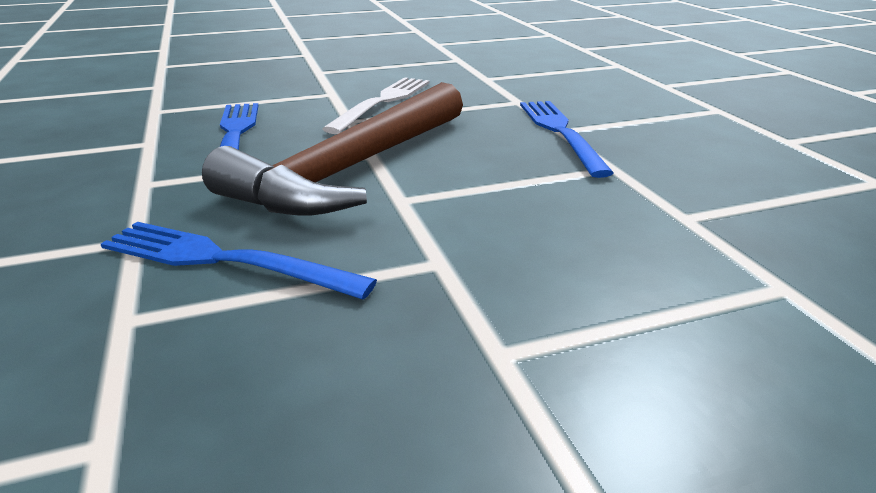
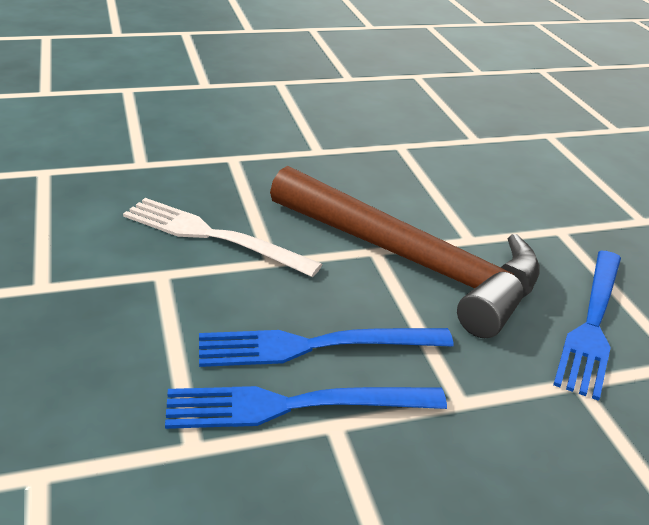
camera: 90 degrees left, 5 degrees up
blue fork [520,101,614,178] -> blue fork moved to [165,386,447,429]

